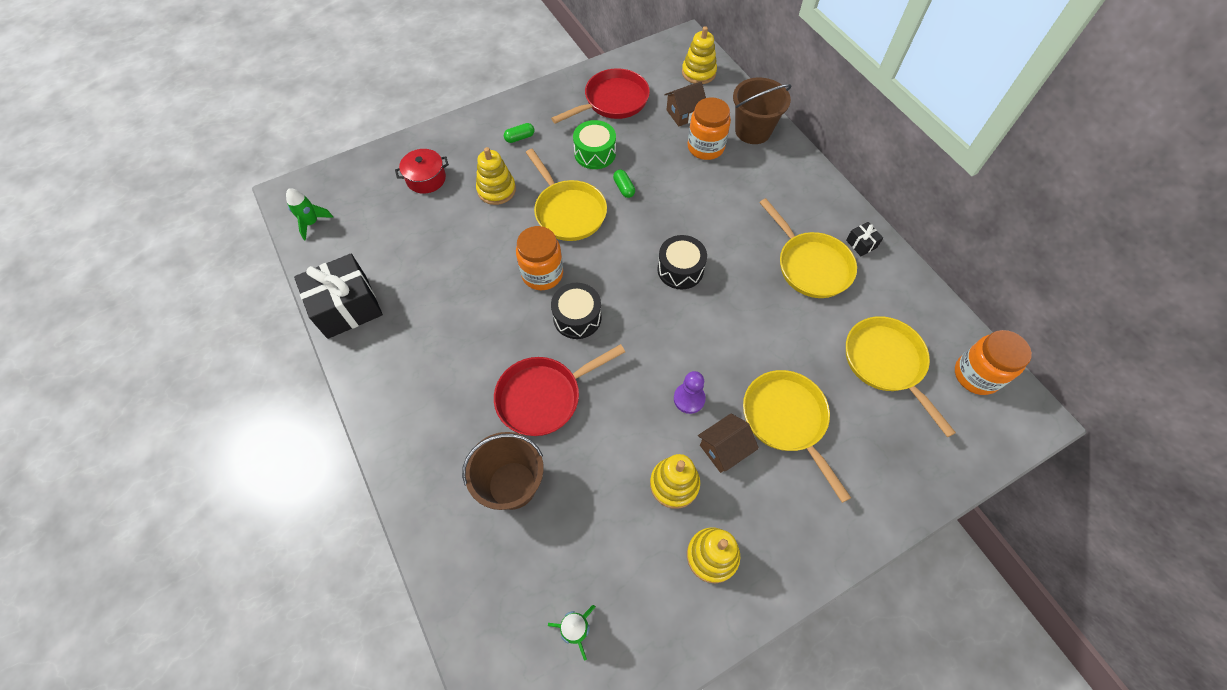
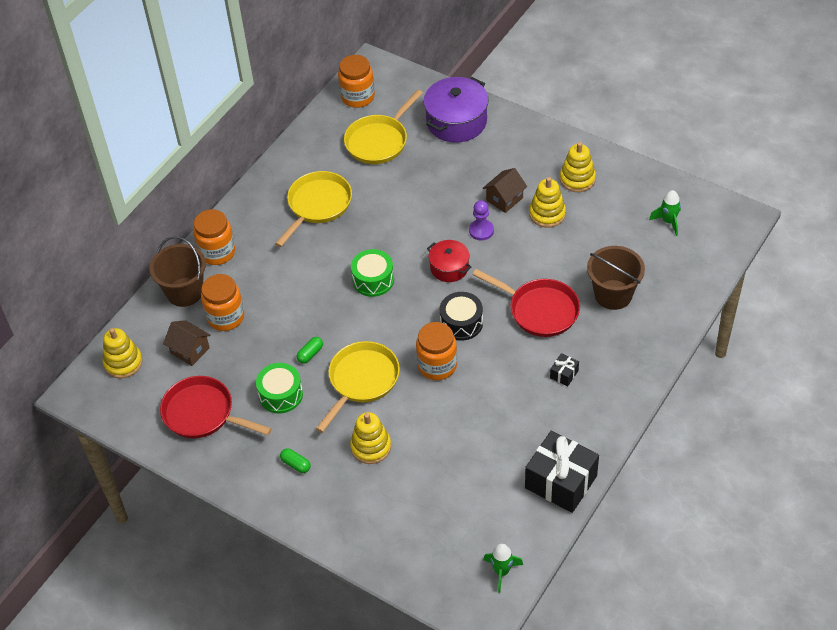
camera: 115 degrees left, 10 degrees down
red pot [395,149,449,194] -> red pot moved to [427,240,471,282]
black drum [657,235,707,289] -> green drum [351,249,394,297]
brown house [698,414,759,473] -> brown house turned 75 degrees counterclockwise [482,168,527,213]
yellow pan [743,370,851,503] -> none
black gift [846,222,883,256] -> black gift moved to [550,353,579,386]
none -> orange jar [193,209,235,265]
none -> purple pot [424,77,489,143]

